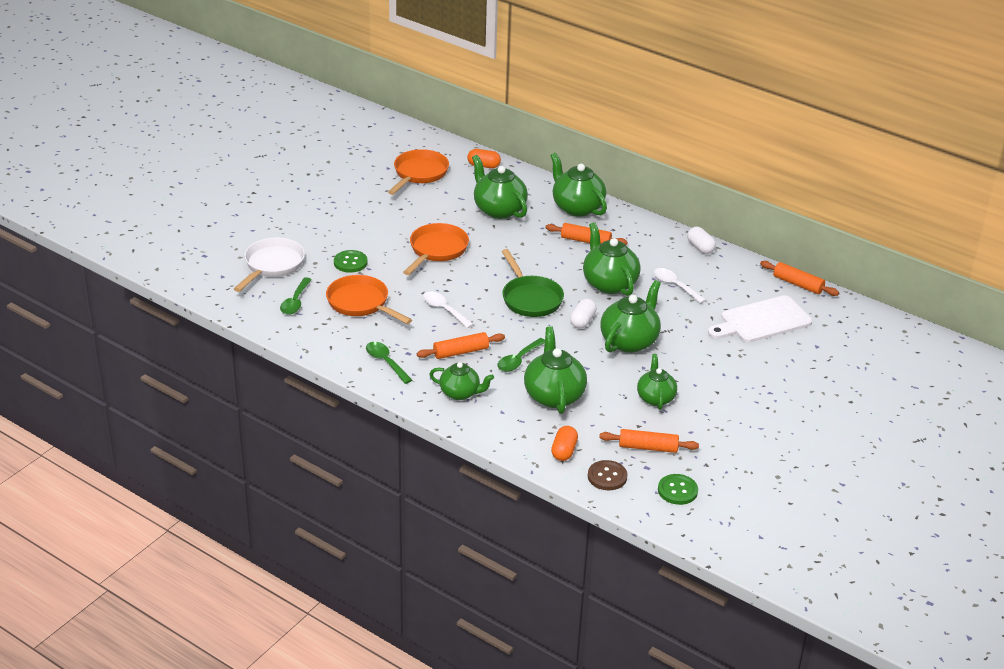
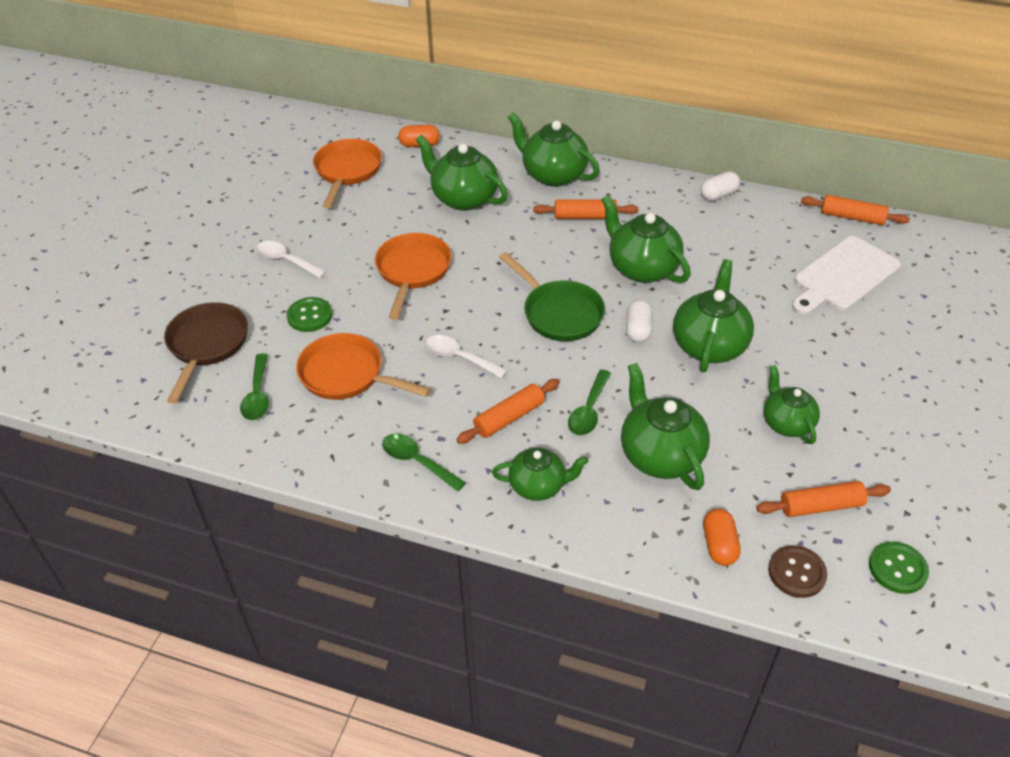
camera: 15 degrees left, 10 degrees up
white pan [234,238,305,292] -> brown pan [164,302,248,404]
white spoon [653,268,706,304] -> white spoon moved to [256,241,326,278]
white capsule [687,227,716,254] -> white capsule turned 75 degrees counterclockwise [700,171,740,201]

